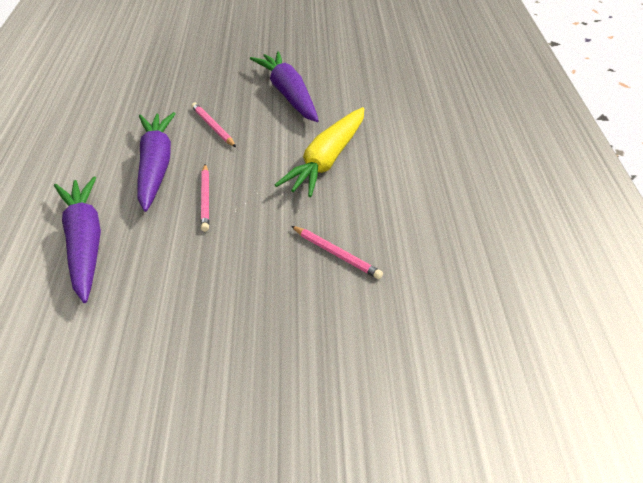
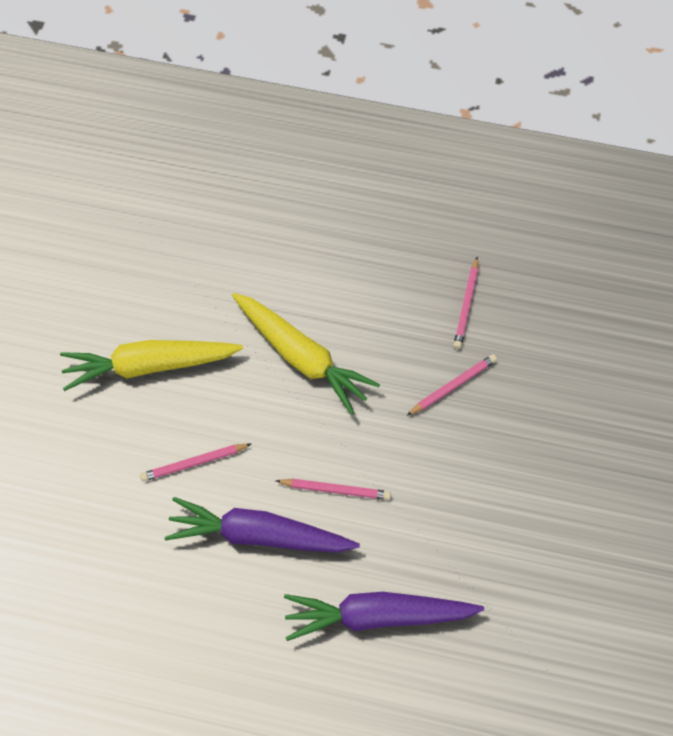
camera: 75 degrees left, 20 degrees up
purple carrot [250,51,319,122] -> yellow carrot [60,340,243,391]
none -> pink pencil [453,256,478,349]

